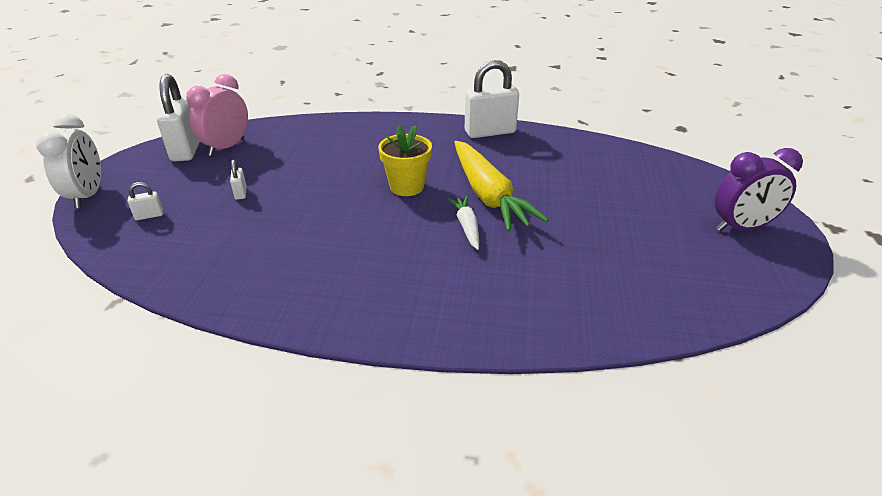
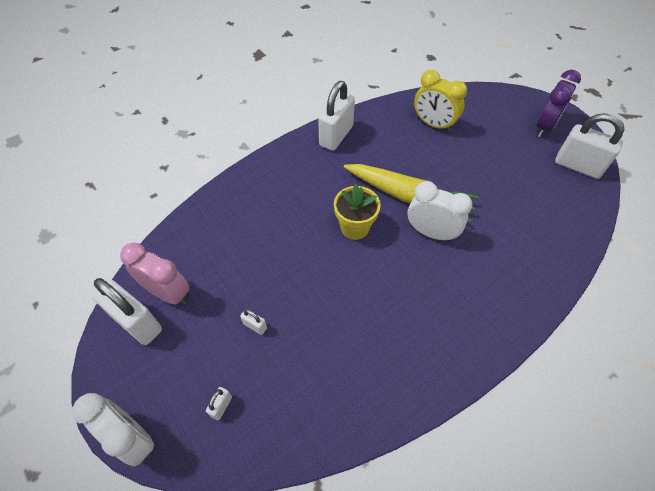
camera: 45 degrees left, 20 degrees up
pink clock [186,74,248,156] -> pink clock turned 135 degrees clockwise [120,243,190,305]
white carrot [447,196,479,250] -> white clock [407,181,473,241]
none -> yellow clock [414,70,467,132]
none -> white padlock [555,113,625,179]

